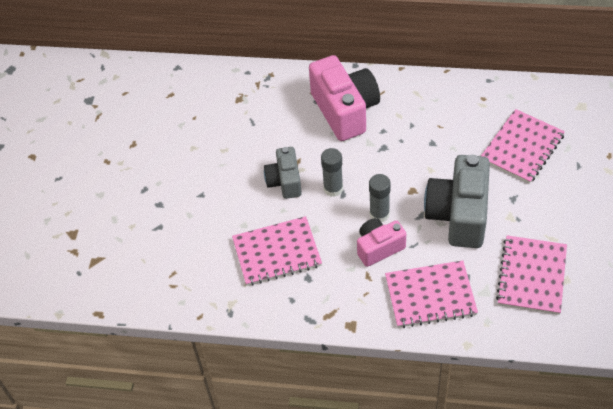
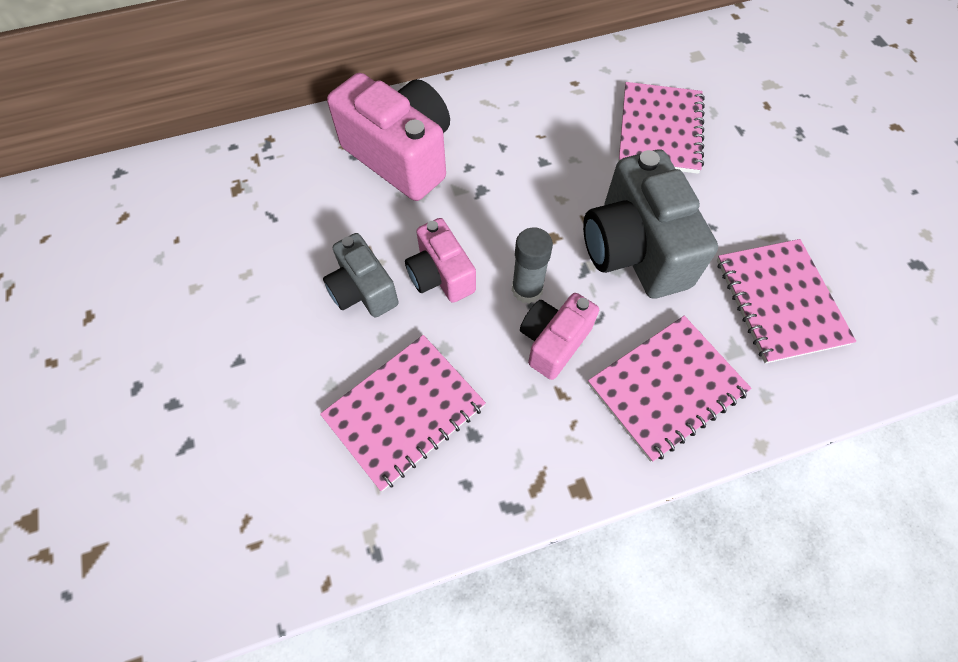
camera: 30 degrees left, 10 degrees up
grey glue stick [321,148,343,197] -> pink camera [405,218,476,303]

